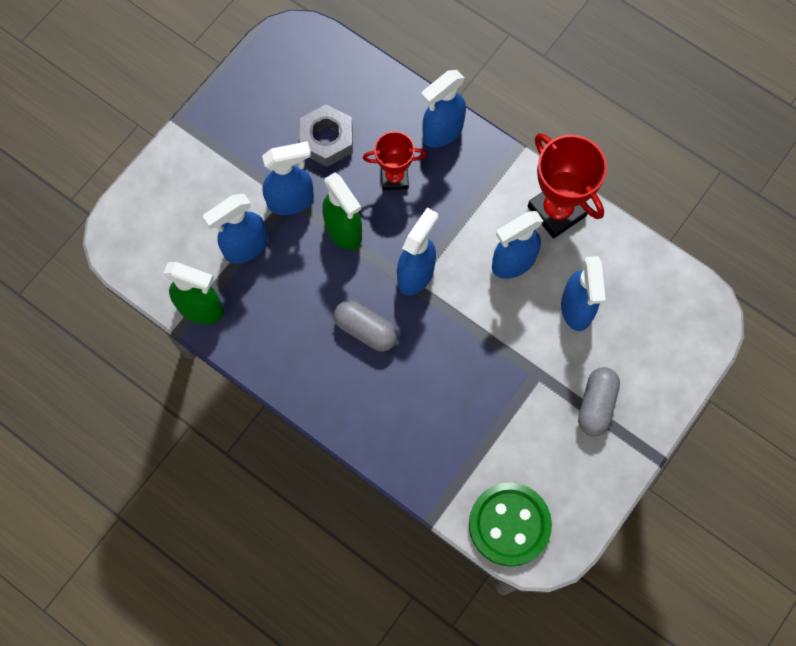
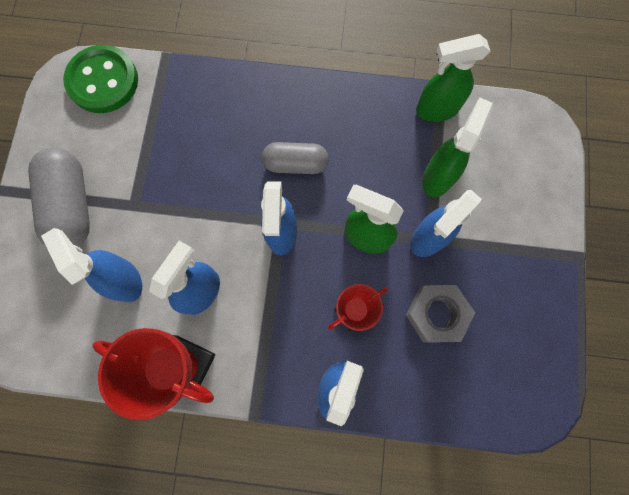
camera: 150 degrees right, 5 degrees up
blue spray bottle [202,194,268,263] -> green spray bottle [422,98,493,197]
grey capsule [578,367,620,436] -> grey capsule [28,148,90,247], size x1.53

